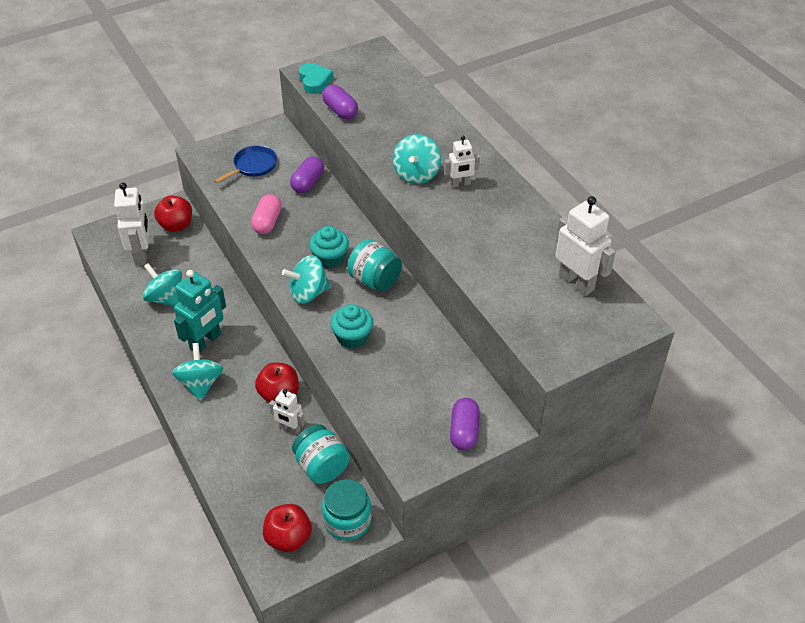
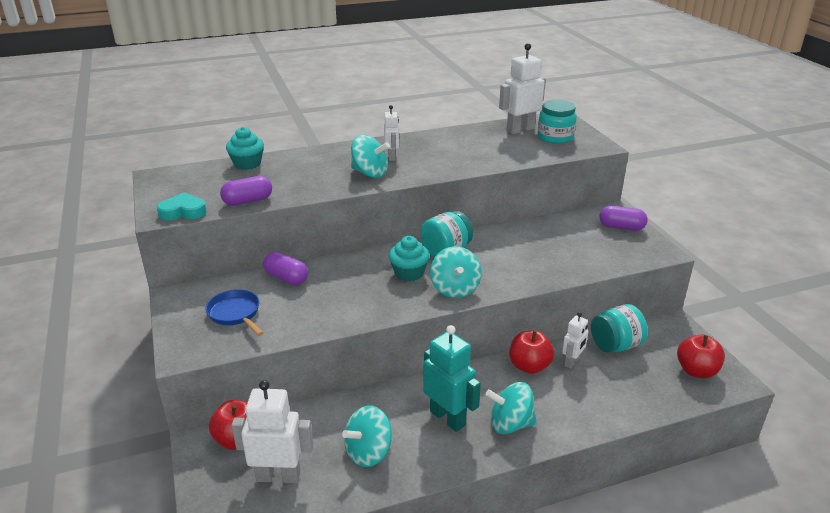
camera: 80 degrees left, 15 degrees down
pink capsule [251,194,282,234] -> none
turquoise jar [322,479,371,541] -> turquoise jar moved to [538,100,577,144]
turquoise cupcake [330,304,373,349] -> turquoise cupcake moved to [226,127,264,170]

